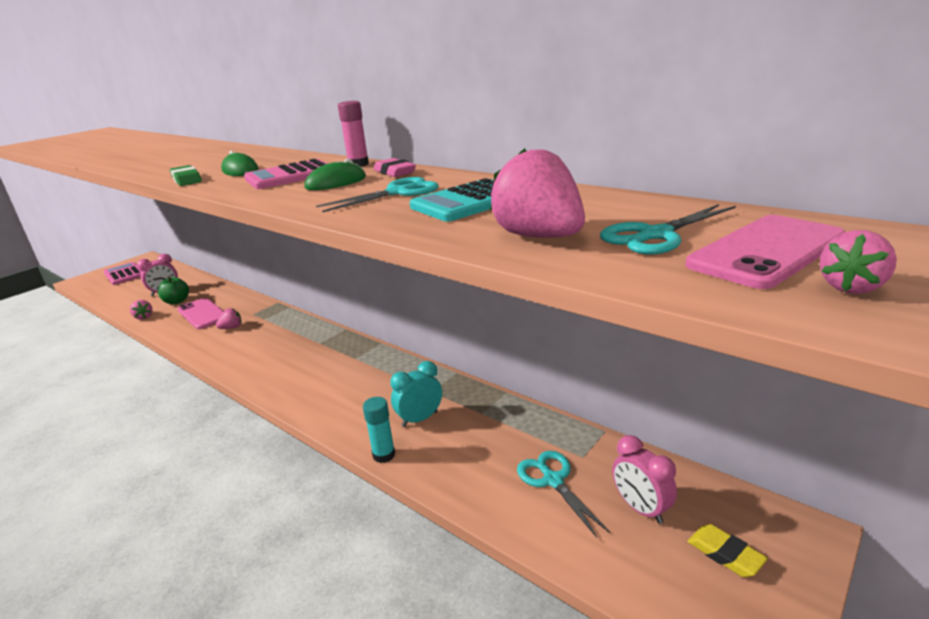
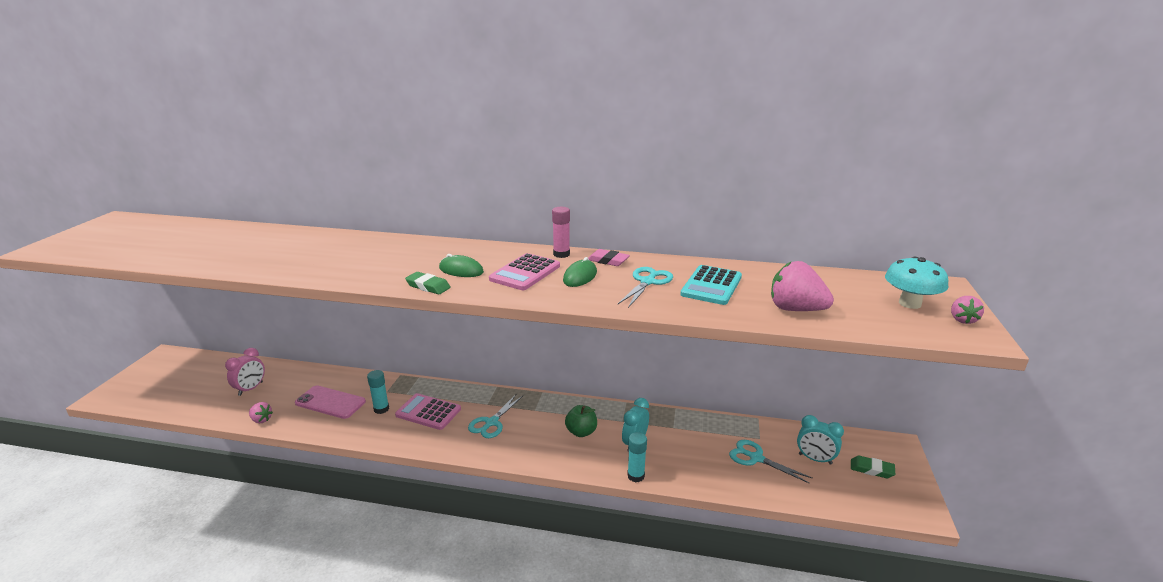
camera: 30 degrees left, 0 degrees up
pink calculator [103,262,142,285] -> pink calculator moved to [395,393,461,430]
green apple [158,276,189,304] -> green apple moved to [565,405,597,437]
pink strawberry [216,308,241,329] -> turquoise glue stick [367,370,389,414]
turquoise scissors [600,204,736,254] -> turquoise scissors moved to [468,394,523,438]
pink clock [612,435,677,524] -> turquoise clock [797,415,844,465]
pink phone [686,215,845,289] -> turquoise mushroom [885,257,948,309]
yellow eraser [687,524,768,577] -> green eraser [851,456,895,478]

